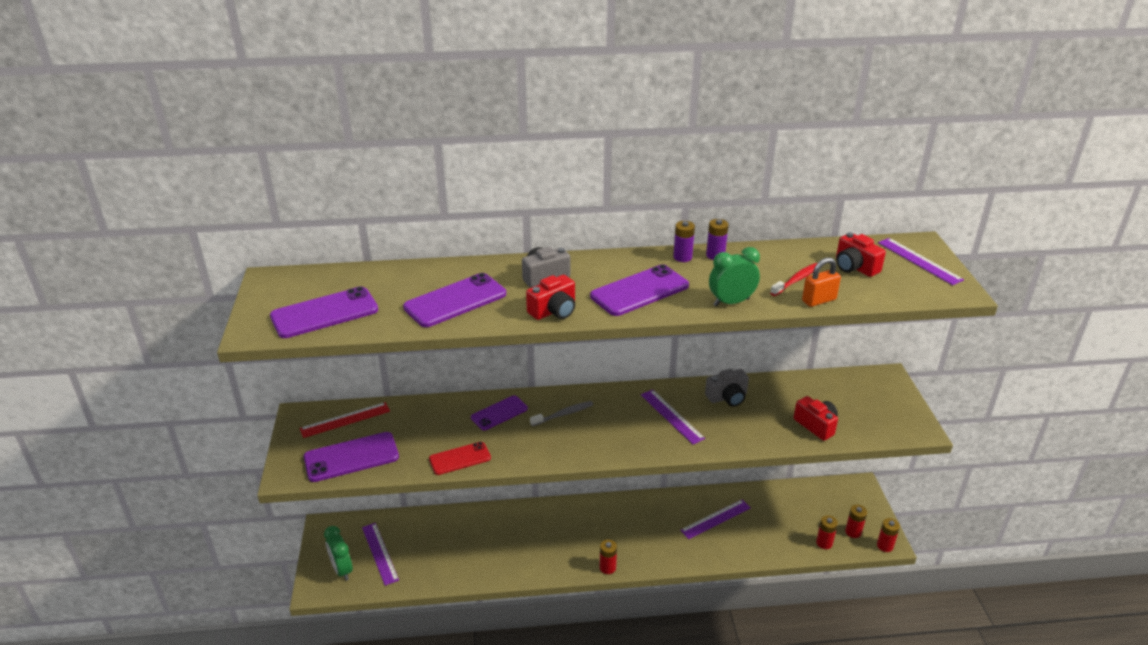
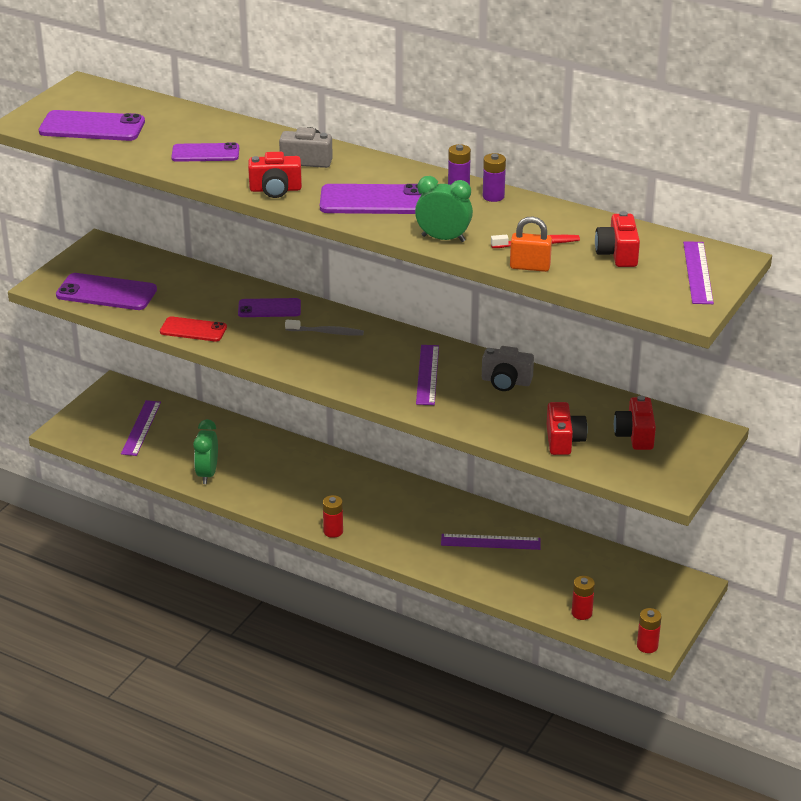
camera: 35 degrees right, 0 degrees up
red ruler [300,402,390,438] -> none
green clock [324,526,353,581] -> green clock moved to [193,419,218,484]
purple phone [403,273,506,327] -> purple phone [171,142,239,162], size x0.65
red battery [845,505,867,538] -> none
none -> red camera [614,395,656,450]

